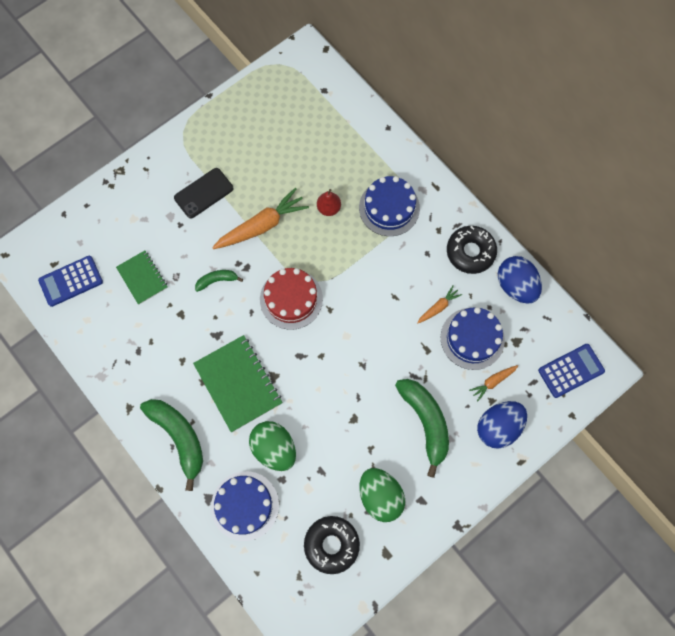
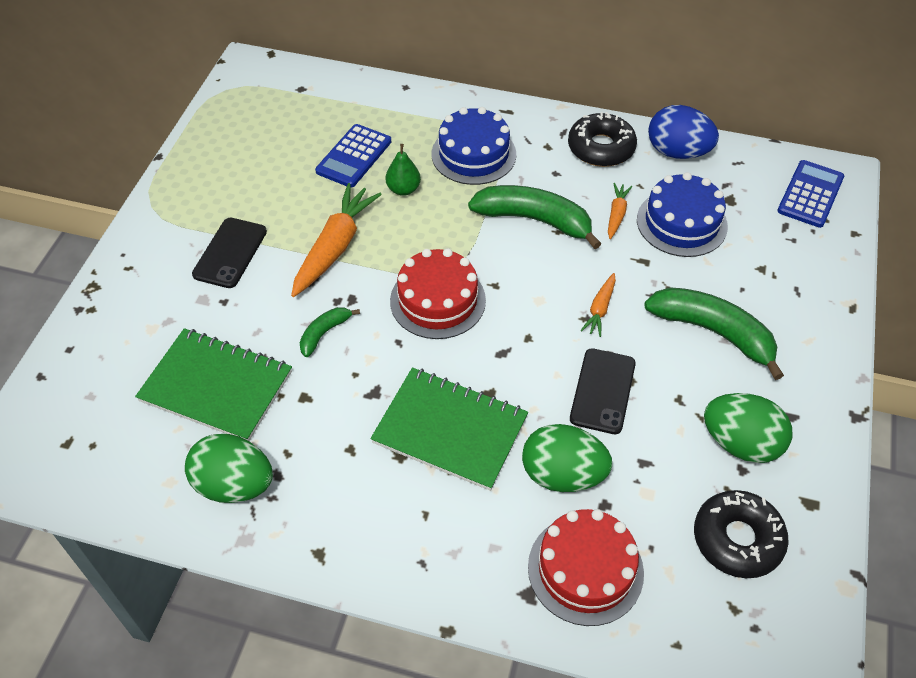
camera: 35 degrees left, 20 degrees down
blue calculator [38,256,103,307] -> blue calculator moved to [315,124,391,188]
green notebook [116,250,168,304] -> green notebook [135,328,292,441], size x1.66
green banana [140,399,203,491] -> green banana moved to [468,185,601,249]
blue cake [211,471,279,541] -> red cake [528,509,644,626]
red pear [317,189,341,216] -> green pear [385,144,421,196]
orange carrot [469,365,518,401] -> orange carrot moved to [580,273,616,337]
blue egg [477,401,527,449] -> none
none -> green egg [185,434,273,503]
none -> black phone [570,348,636,434]

